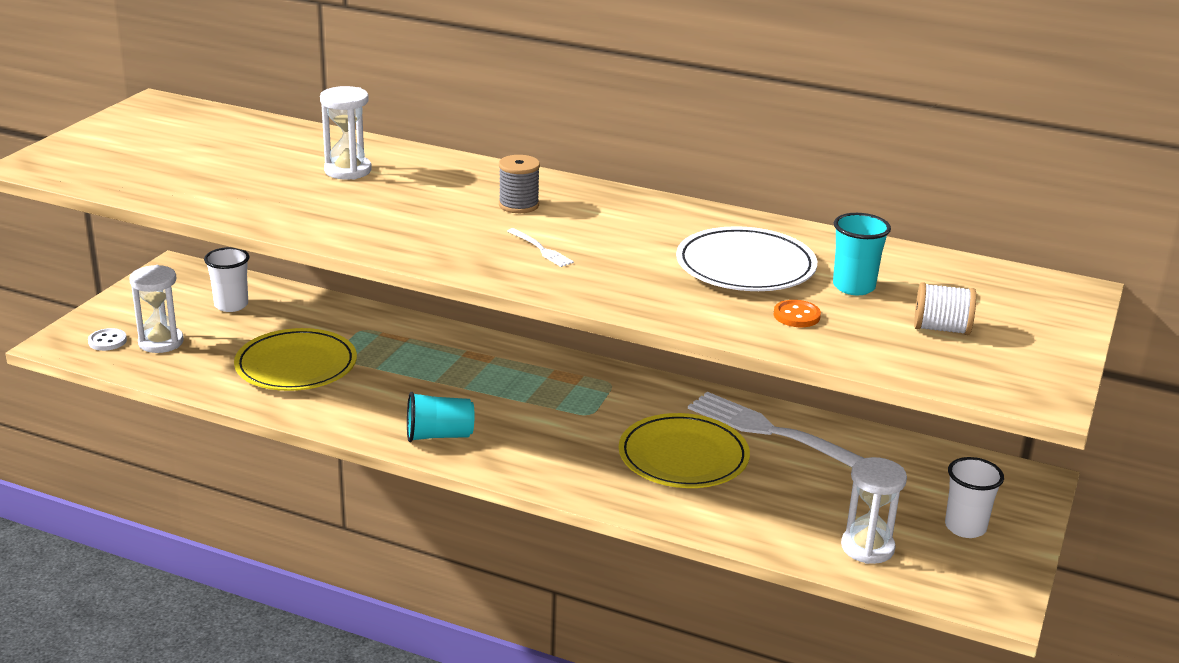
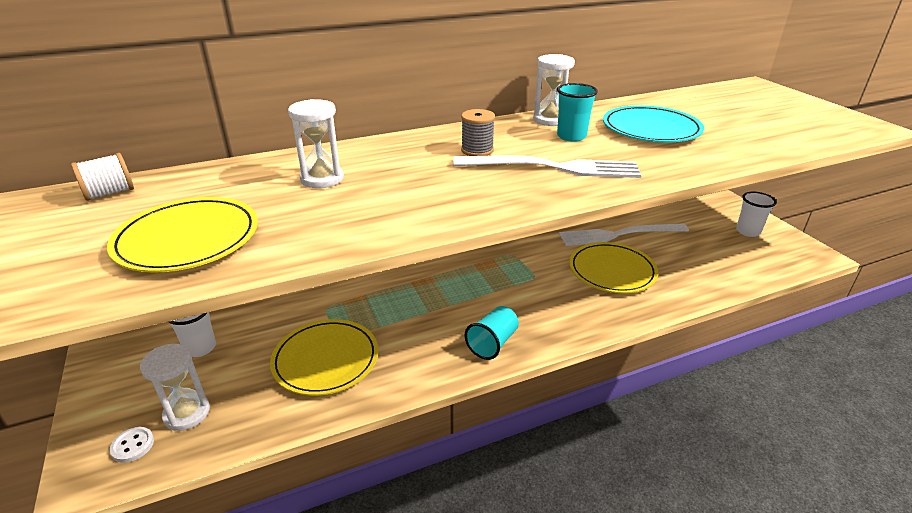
camera: 45 degrees left, 5 degrees up
white fork [507,228,574,267] -> white fork [453,155,642,178], size x2.47
white plate [676,226,817,291] -> turquoise plate [603,105,704,142]
orange button [774,300,821,327] -> none
turquoise cup [833,213,891,295] -> turquoise cup moved to [557,83,598,142]
white hourglass [841,457,907,564] -> white hourglass moved to [533,54,575,126]
white spool [914,282,976,335] -> white spool moved to [71,153,134,201]
none -> yellow plate [107,197,258,273]

